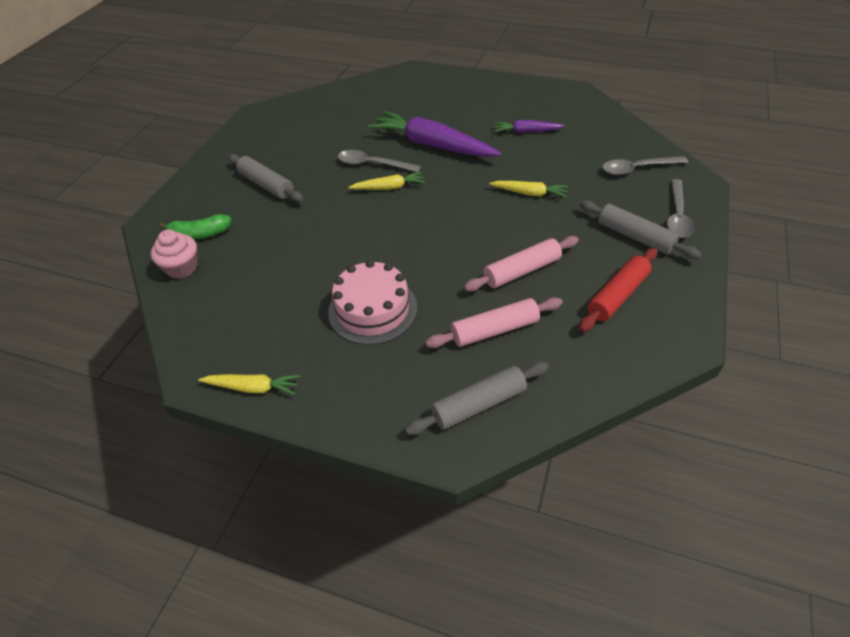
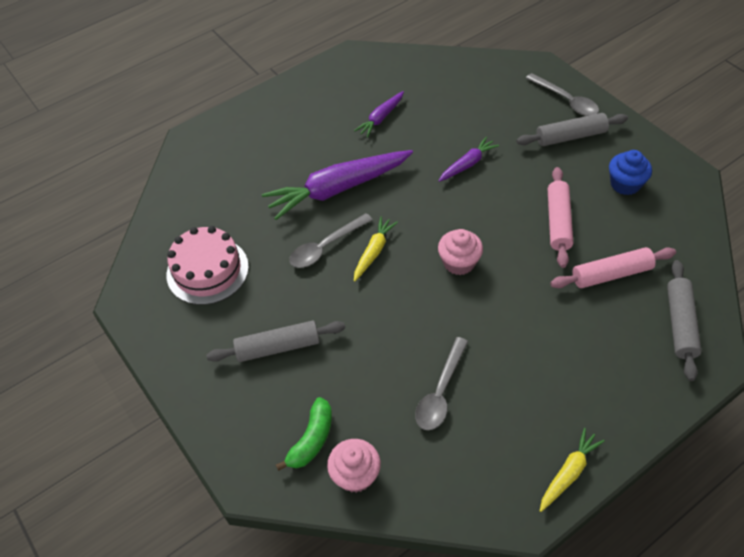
camera: 55 degrees left, 5 degrees up
pink cake [328,260,417,345] -> pink cake moved to [167,226,249,305]
pink rolling pin [425,297,563,348] -> pink rolling pin turned 60 degrees clockwise [550,247,676,288]
yellow carrot [489,181,568,198] -> purple carrot [439,137,499,182]
red rolling pin [579,248,657,332] -> blue cupcake [609,150,652,195]
grey spoon [602,156,688,175] -> grey spoon moved to [415,337,468,430]
none -> pink cupcake [438,229,483,275]

